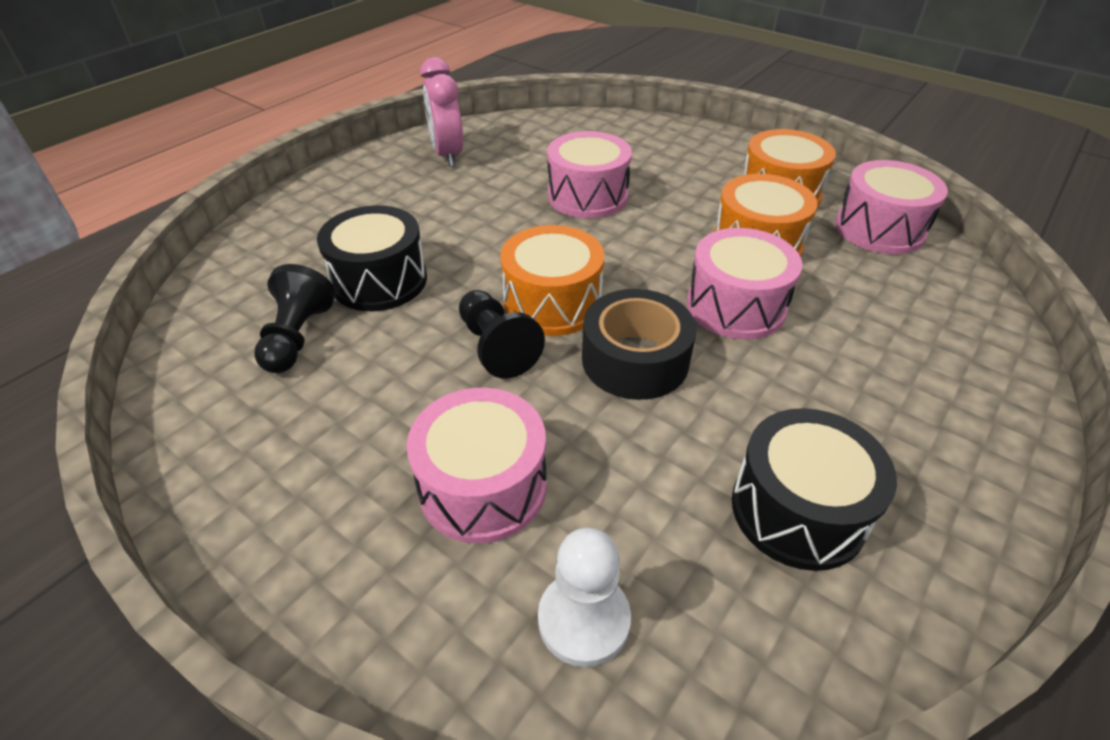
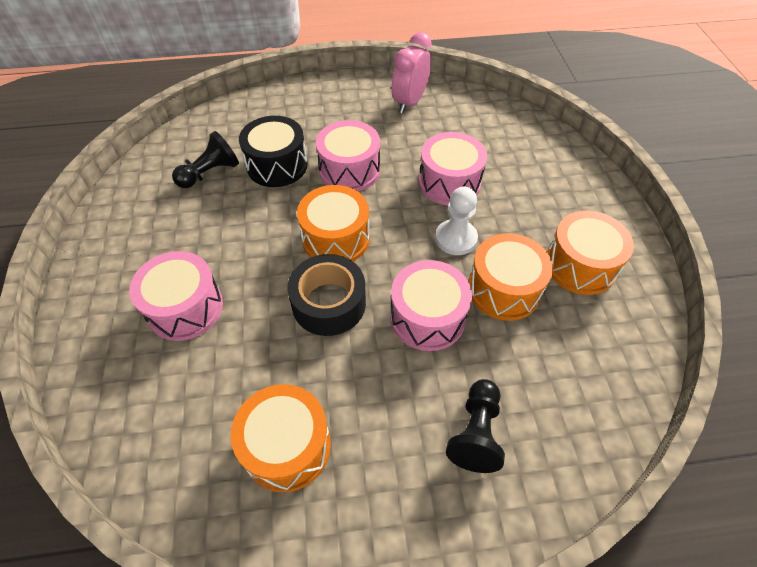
camera: 45 degrees right, 10 degrees up
black pawn [459,290,545,379] -> black pawn moved to [446,379,505,473]
white pawn [538,527,631,667] -> white pawn moved to [435,187,478,255]
black drum [732,408,897,571] -> orange drum [231,384,331,492]
pink drum [835,160,948,254] -> pink drum moved to [316,120,380,191]

